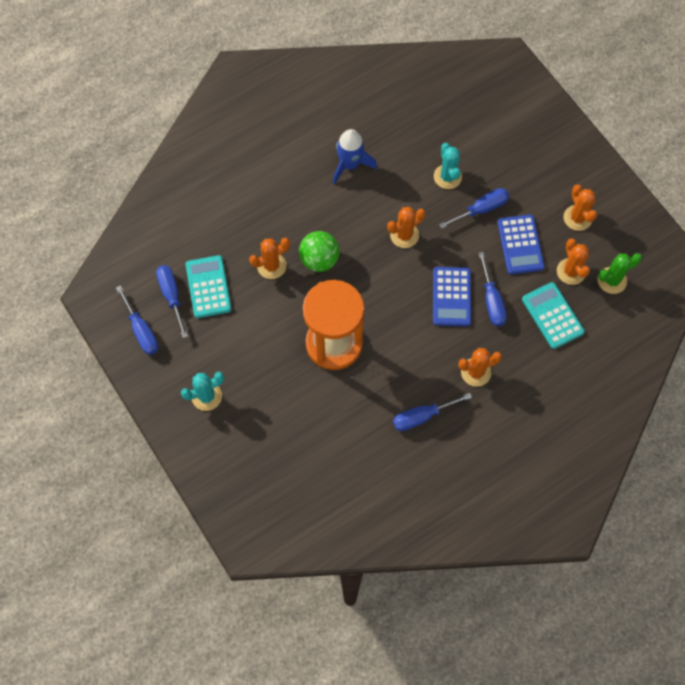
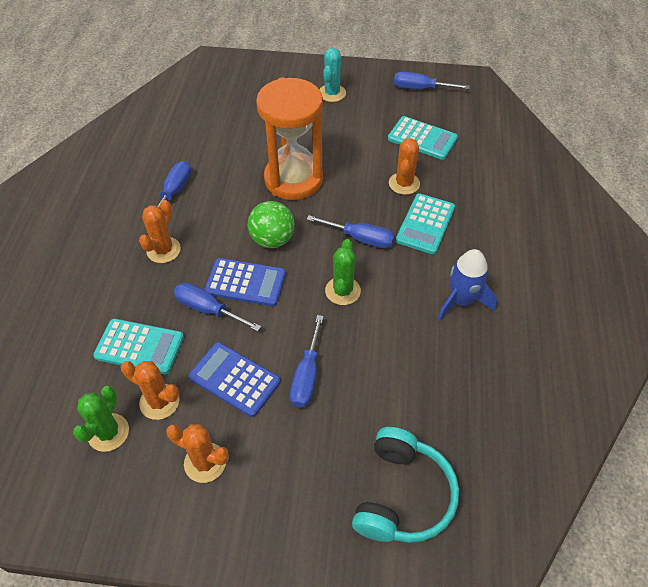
camera: 130 degrees right, 15 degrees down
blue screwdriver [156,265,188,338] -> blue screwdriver moved to [306,215,395,248]
green ball [299,231,340,272] -> green ball moved to [248,201,295,248]
orange cactus [387,207,425,248] -> green cactus [325,239,361,305]
blue calculator [433,267,471,326] -> blue calculator turned 150 degrees clockwise [204,258,286,306]
turquoise cactus [434,143,462,189] -> none
none -> turquoise headphones [352,427,459,543]
none -> turquoise calculator [396,193,455,254]

